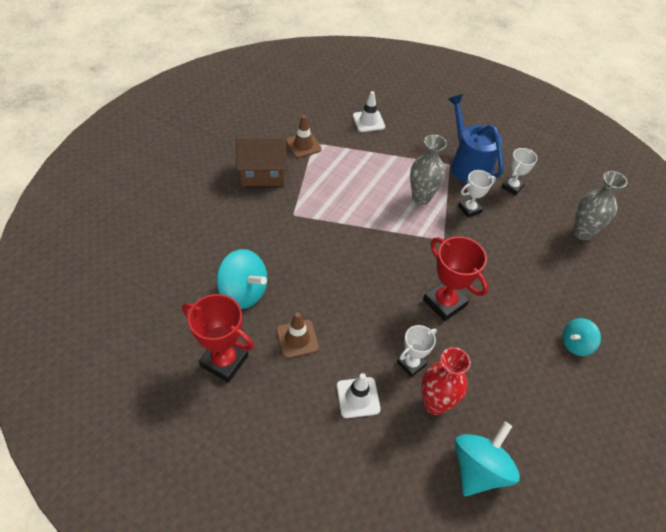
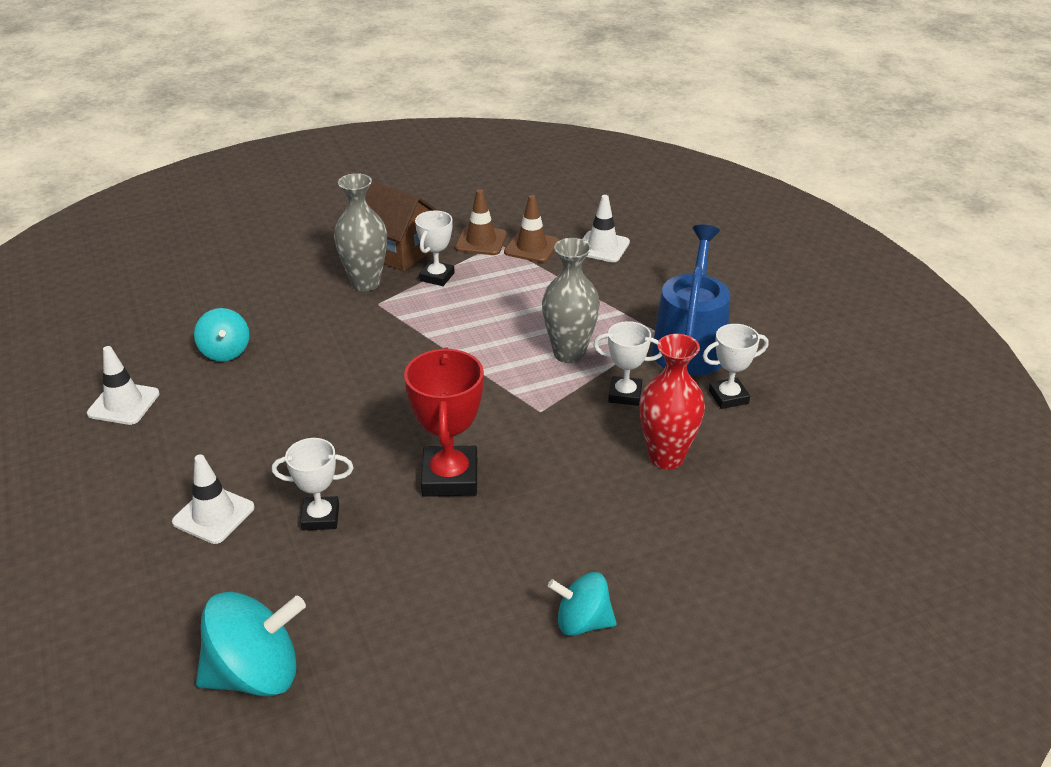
camera: 40 degrees right, 15 degrees down
red trophy [182,294,254,382] -> white traffic cone [87,346,159,425]
turquoise spinning top [216,249,267,309] -> turquoise spinning top [194,308,249,361], size x0.62
brown traffic cone [276,312,319,358] -> brown traffic cone moved to [504,195,559,263]
red vase [421,347,471,415] -> red vase moved to [640,334,705,469]
grey vase [573,171,627,240] -> grey vase moved to [334,173,387,291]
none -> white trophy [415,211,455,286]

